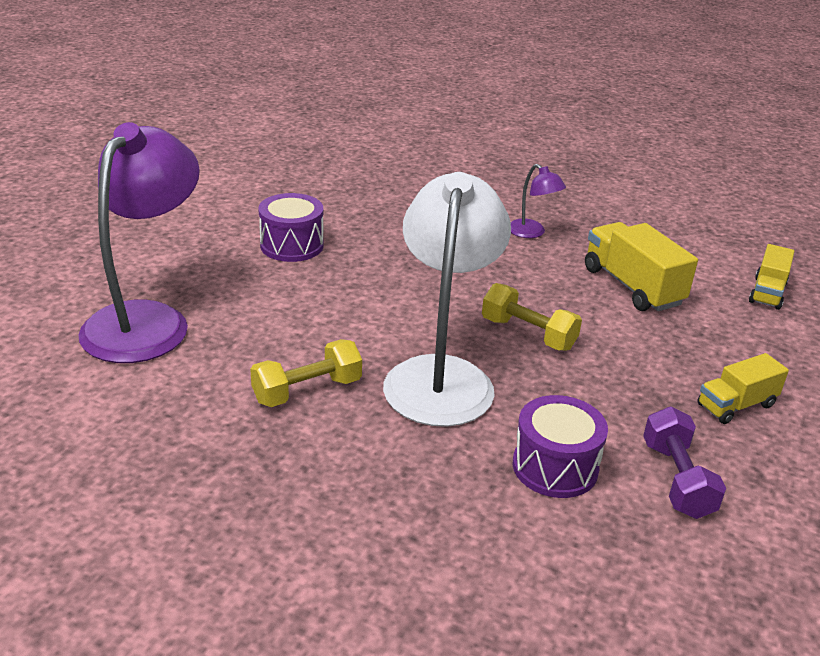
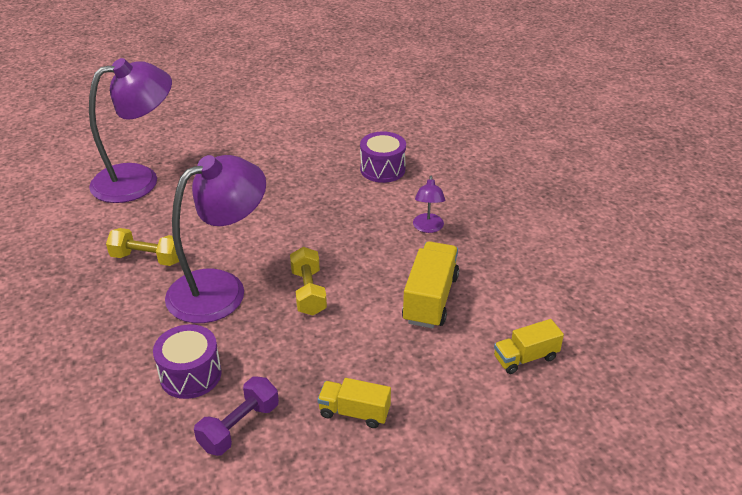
camera: 45 degrees right, 5 degrees up
purple drum [258,193,324,262] -> purple drum moved to [360,131,406,183]
white lamp [383,172,511,427] -> purple lamp [165,155,266,323]

